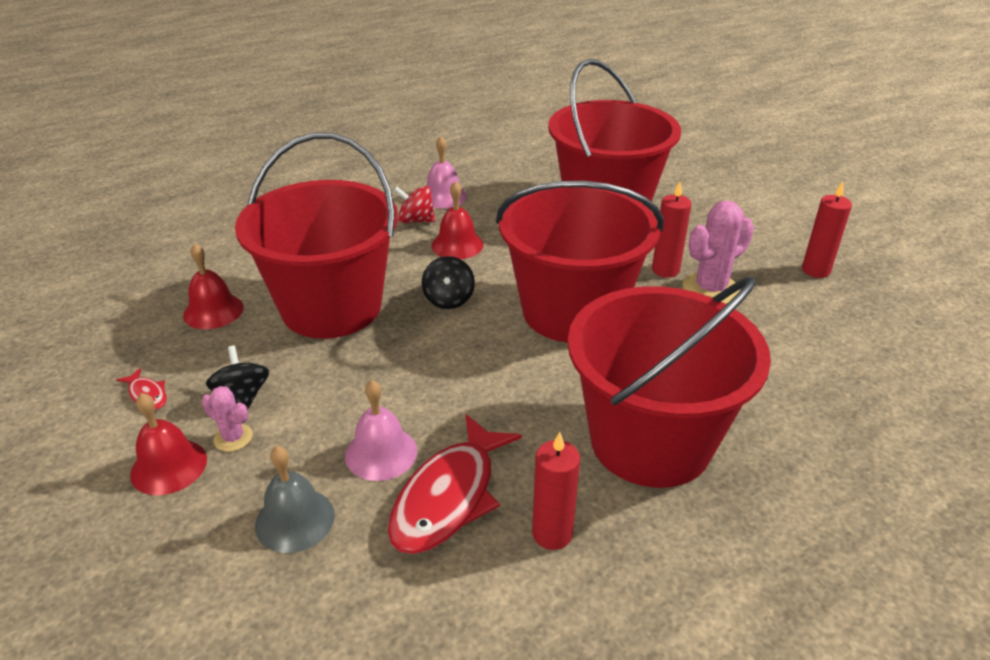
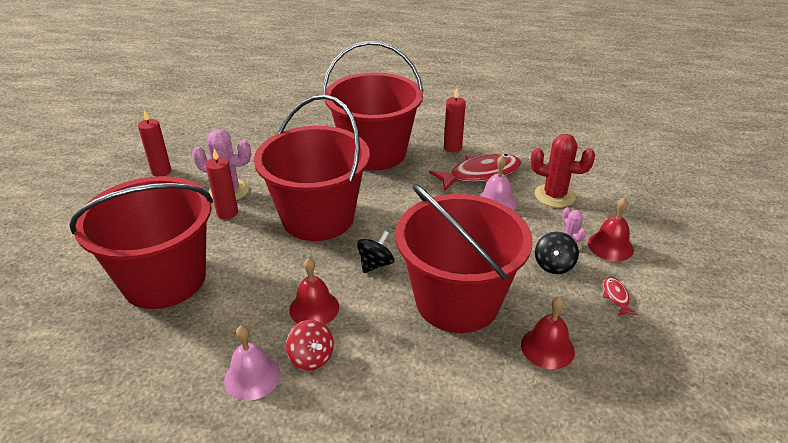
camera: 140 degrees left, 0 degrees up
grey bell [255,446,335,553] -> red cactus [531,134,595,208]

